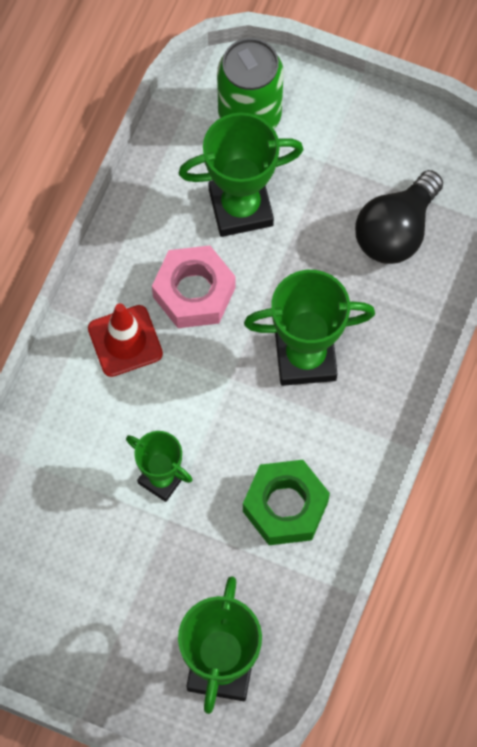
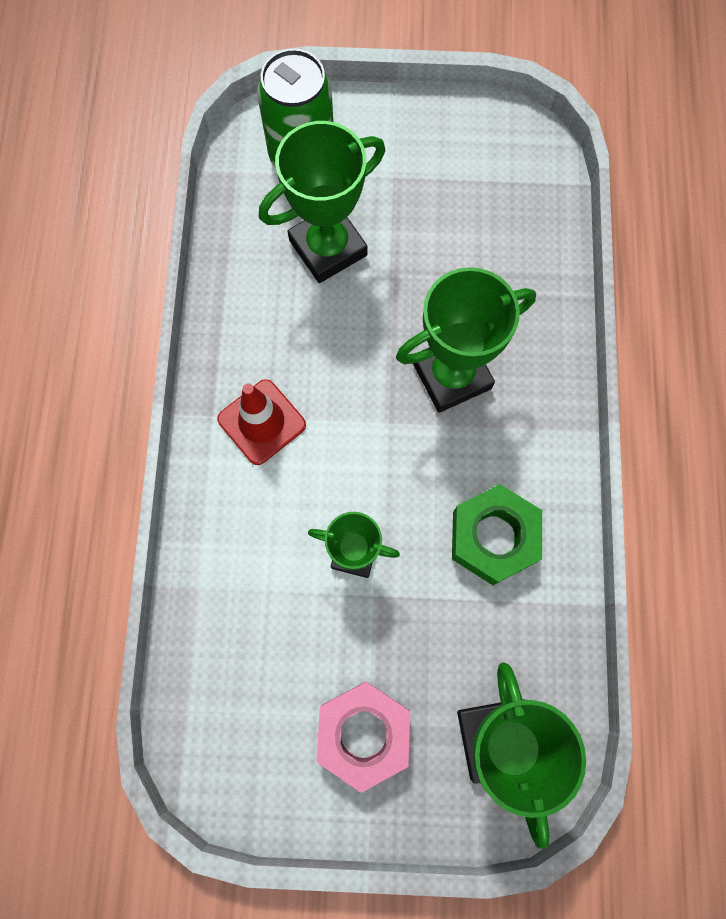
camera: 20 degrees left, 5 degrees up
pink nut [152,246,236,328] -> pink nut moved to [317,681,410,793]
black light bulb [355,170,443,264] -> none

